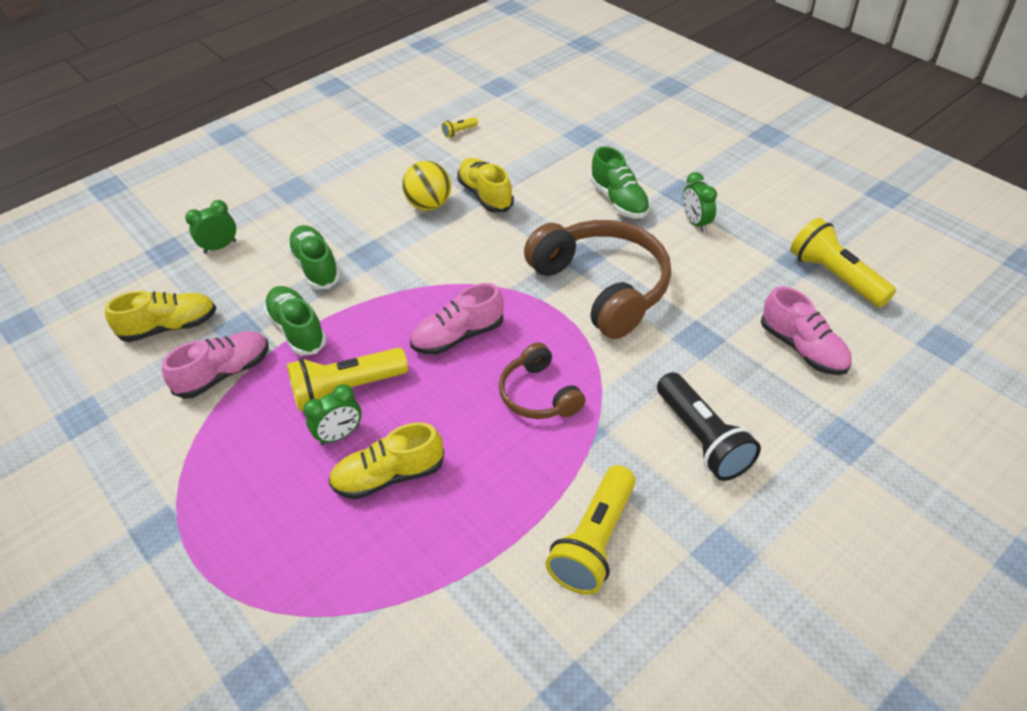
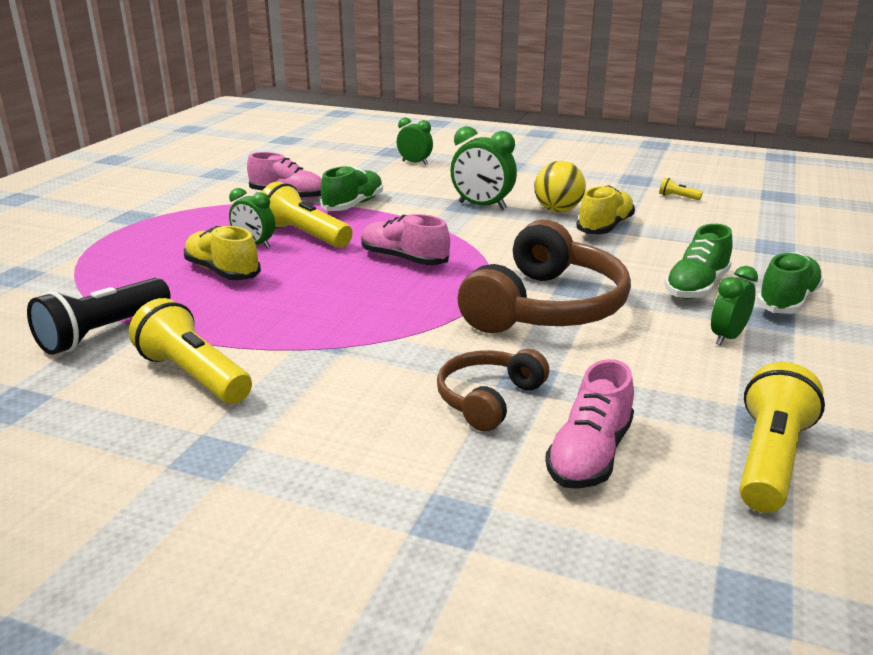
camera: 60 degrees right, 20 degrees down
yellow shoe [105,291,216,342] -> none
green shoe [287,225,340,289] -> green shoe moved to [757,252,824,314]
brown headphones [499,342,586,419] -> brown headphones moved to [437,349,549,432]
yellow flashlight [545,465,636,595] -> yellow flashlight turned 45 degrees clockwise [129,298,252,404]
black flashlight [657,372,761,481] -> black flashlight moved to [27,278,170,355]
none -> green clock [450,126,517,210]

